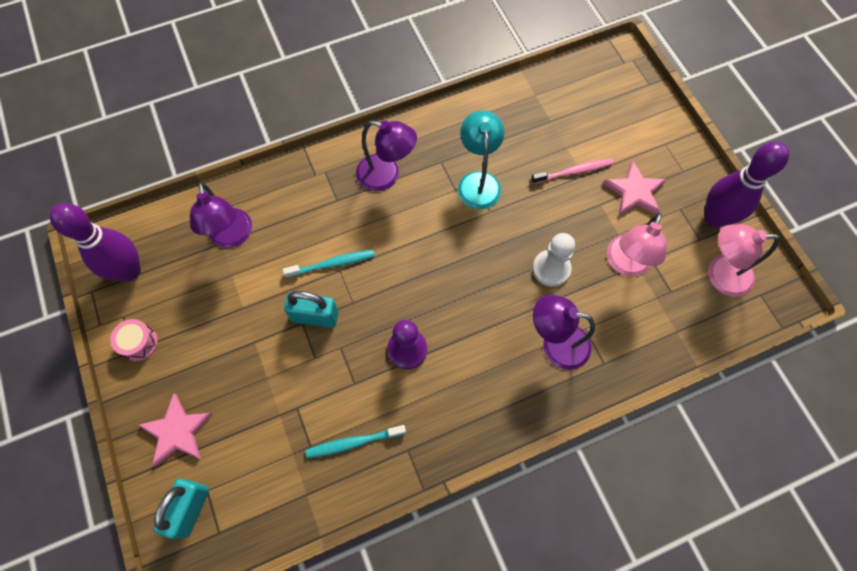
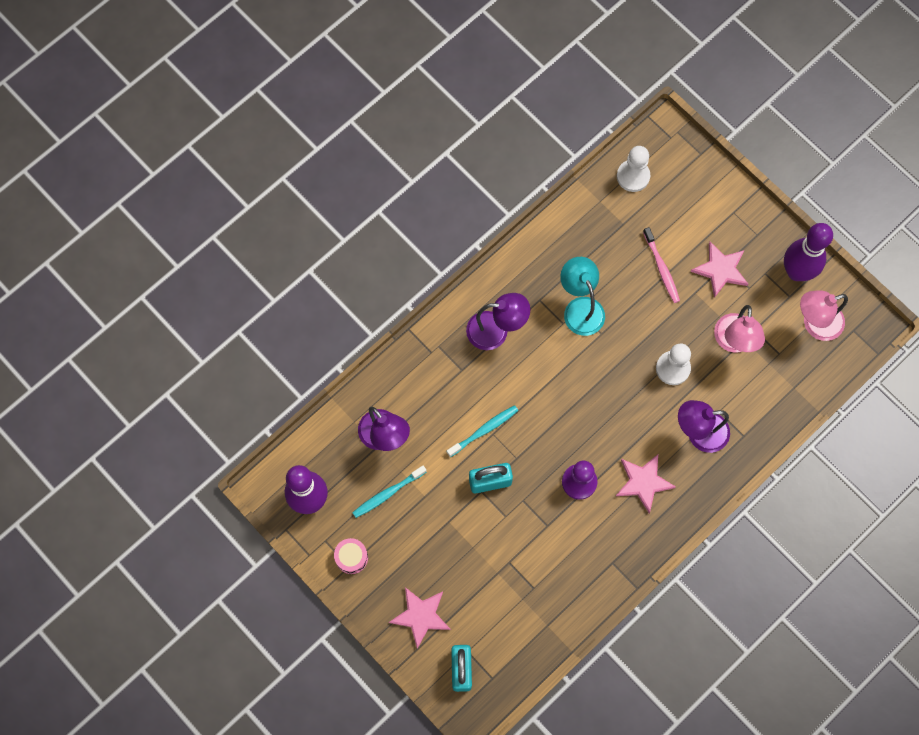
camera: 20 degrees left, 5 degrees up
turquoise toothbrush [305,425,406,458] -> turquoise toothbrush moved to [352,466,426,518]
pink toothbrush [531,158,614,184] -> pink toothbrush turned 105 degrees clockwise [643,227,680,303]
none -> pink star [616,454,676,513]
none -> white pawn [617,146,650,192]

